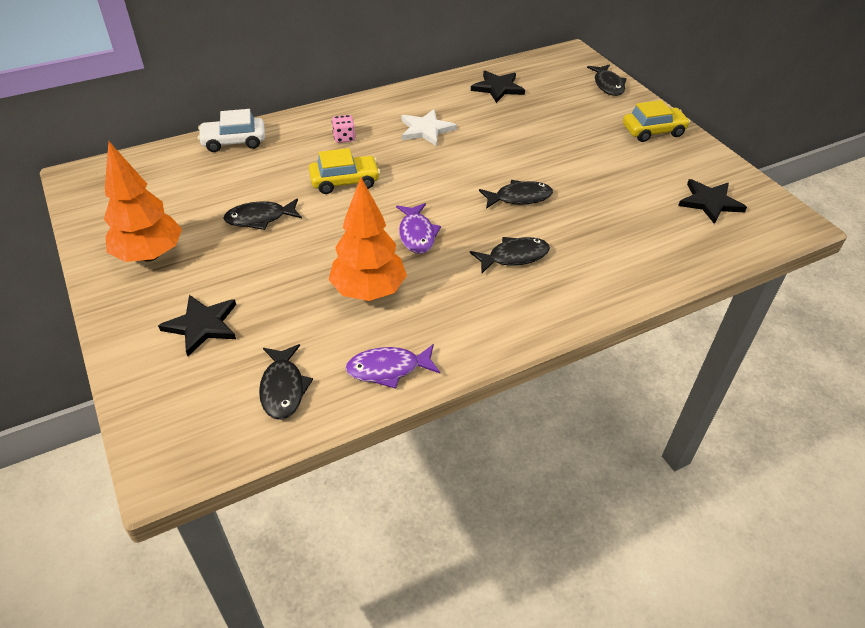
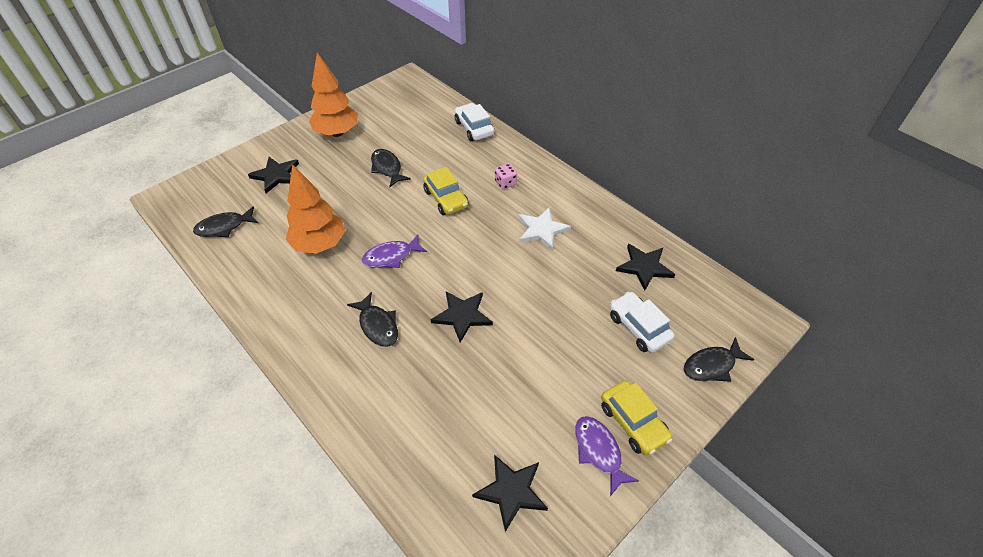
camera: 75 degrees right, 5 degrees up
purple fish [345,344,440,389] -> purple fish moved to [575,416,639,496]
black fish [479,180,553,209] -> black star [431,291,493,343]
none -> white car [610,291,675,353]

